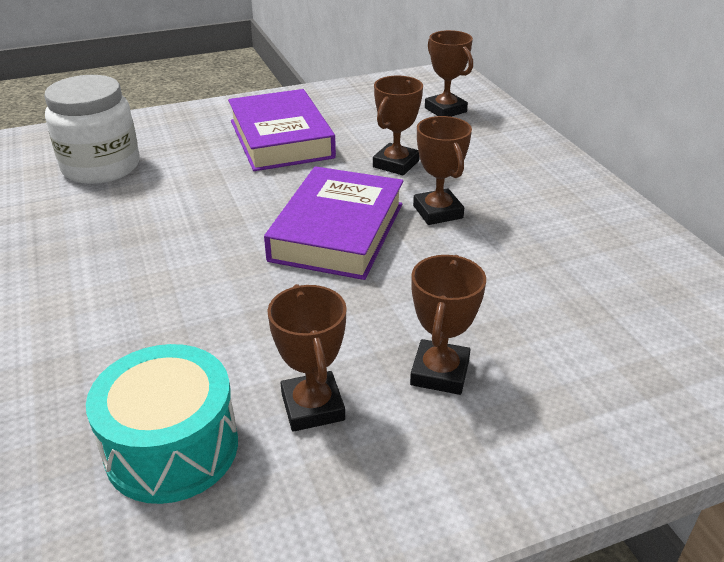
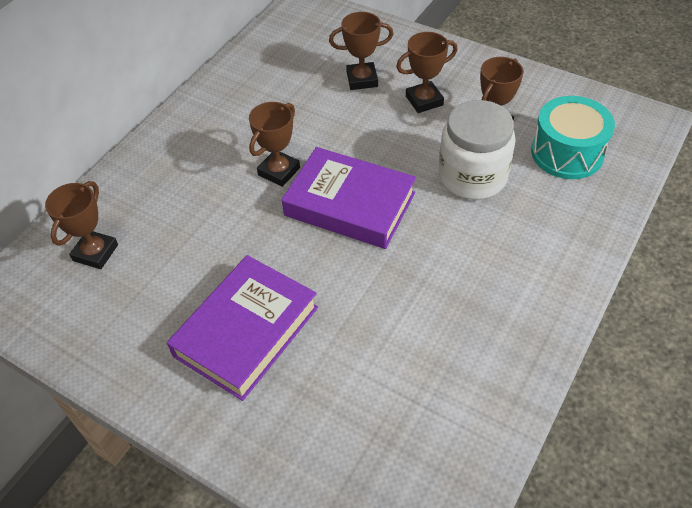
camera: 125 degrees left, 15 degrees up
white jar [44,75,139,184] -> white jar moved to [438,100,516,200]
purple book [264,166,403,280] -> purple book turned 45 degrees clockwise [282,147,416,249]
brown trophy [373,76,423,175] -> brown trophy moved to [329,12,393,90]

